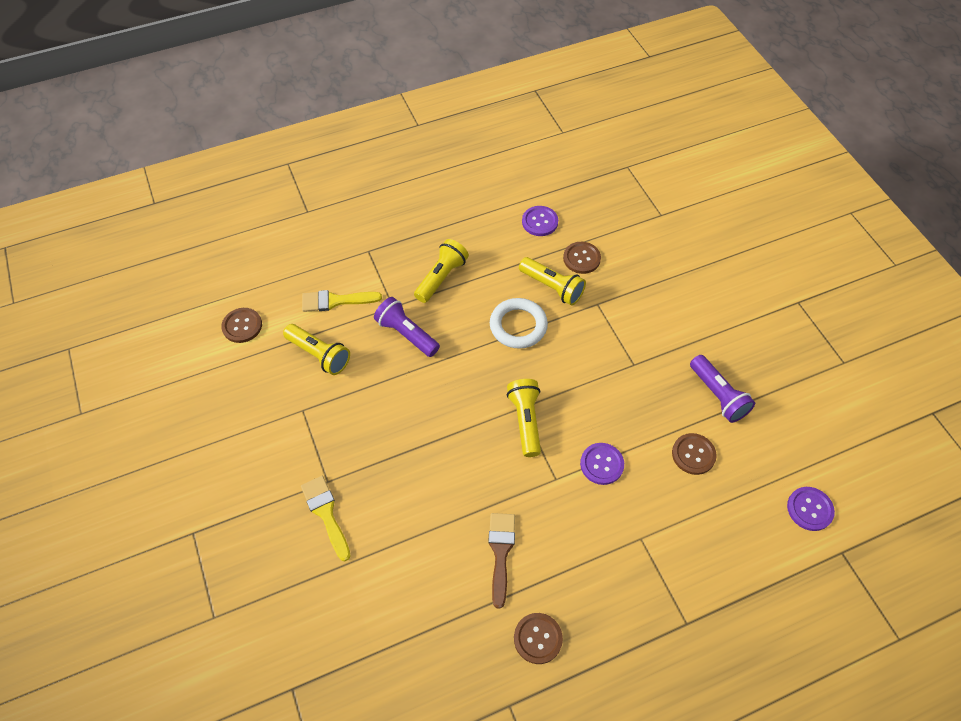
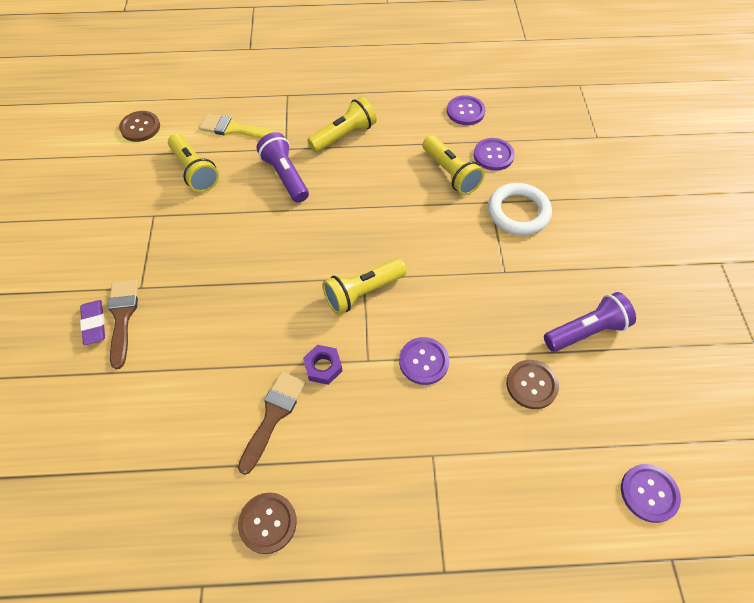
camera: 20 degrees right, 0 degrees up
yellow brush [301,476,351,561] -> brown brush [108,280,138,369]
white ring [490,298,548,349] -> white ring moved to [488,183,552,235]
yellow flashlight [507,379,541,457] -> yellow flashlight turned 135 degrees counterclockwise [323,258,407,314]
brown button [563,242,601,274] -> purple button [474,138,515,171]
purple flashlight [690,355,755,423] -> purple flashlight turned 105 degrees counterclockwise [544,292,636,352]
none -> purple eraser [80,300,105,345]
none -> purple nut [303,345,342,385]

